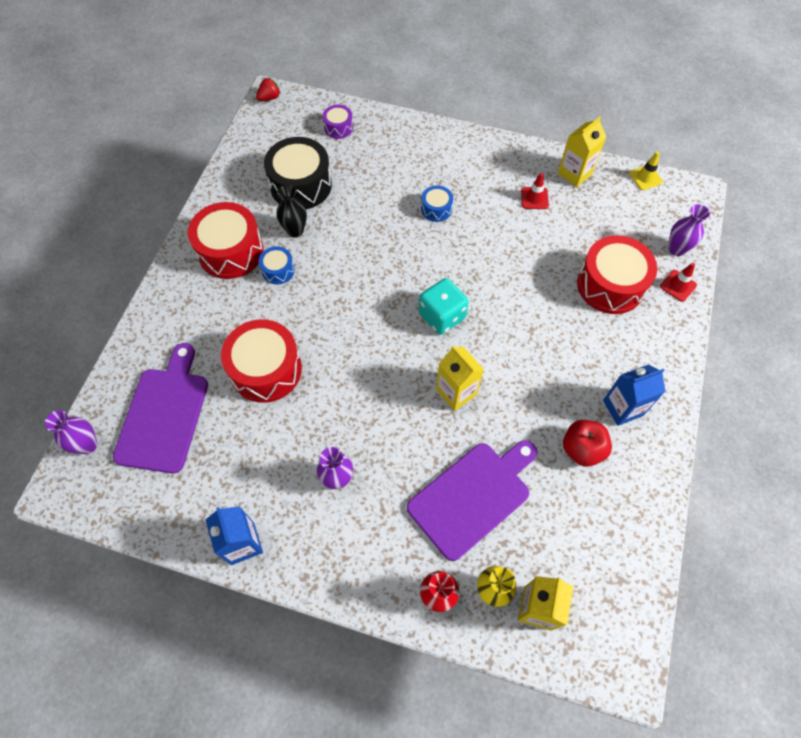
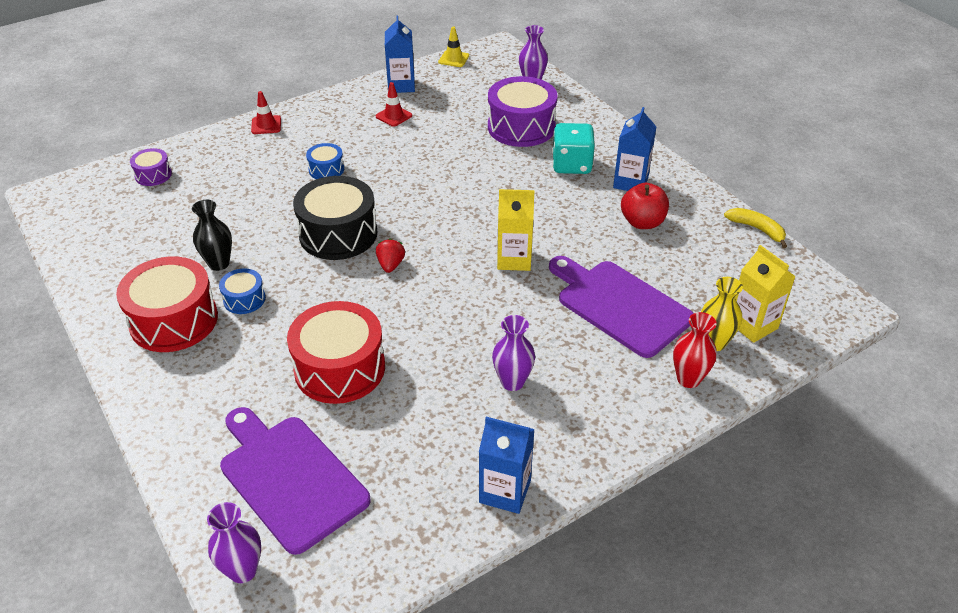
camera: 50 degrees left, 20 degrees down
red strawberry [256,78,280,101] -> red strawberry moved to [376,239,405,273]
black drum [264,137,332,209] -> black drum moved to [293,176,377,260]
purple cutting board [407,440,537,561] -> purple cutting board turned 45 degrees counterclockwise [549,256,694,358]
turquoise dice [419,278,469,335] -> turquoise dice moved to [552,123,595,174]
yellow carton [558,117,606,187] -> blue carton [385,16,415,93]
red drum [577,235,657,314] -> purple drum [488,76,558,147]
red traffic cone [660,263,697,302] -> red traffic cone moved to [251,91,281,134]
none -> yellow banana [724,208,787,248]

